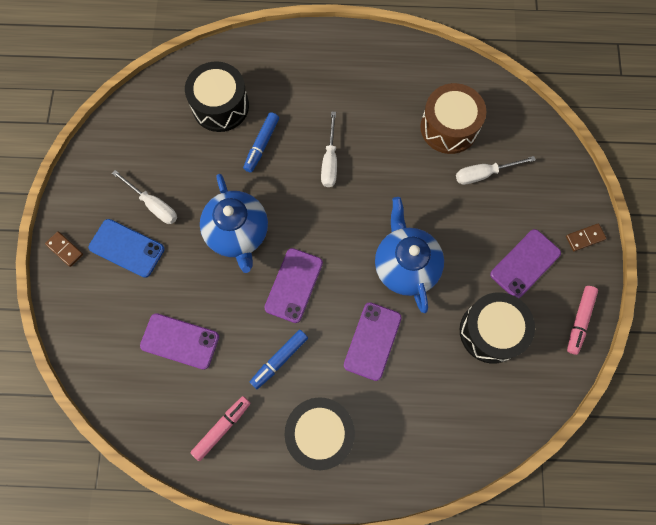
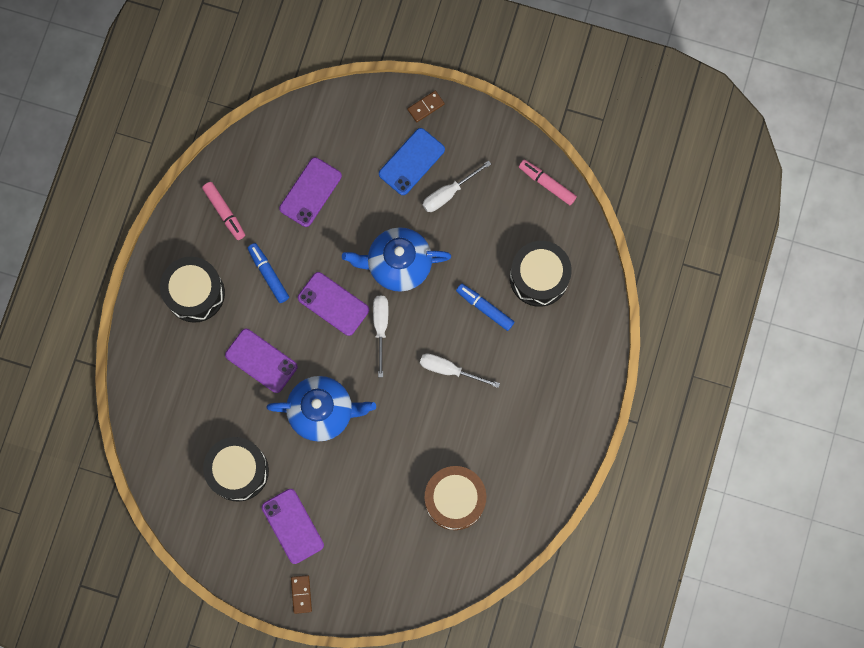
camera: 105 degrees right, 5 degrees up
white screwdriver [456,156,536,185] -> white screwdriver moved to [373,296,388,377]
pink marker [567,286,598,355] -> pink marker moved to [519,160,577,205]

